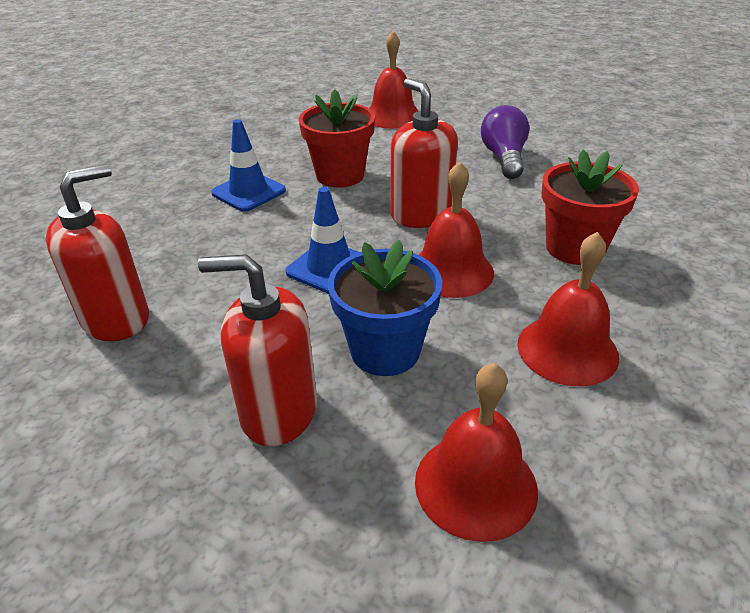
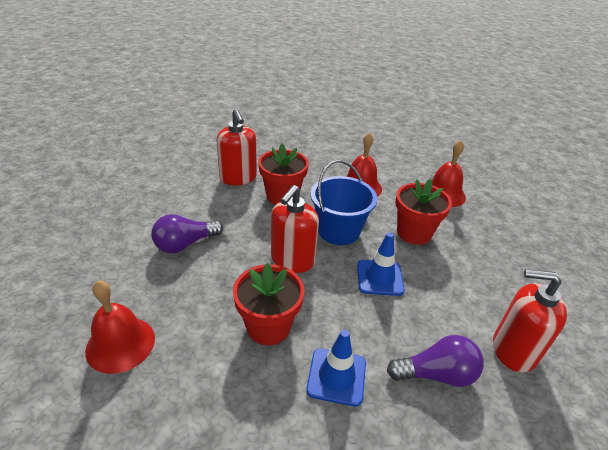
camera: 125 degrees left, 0 degrees up
red soap dispenser [198,254,317,446] -> red soap dispenser moved to [216,109,257,185]
blue flower pot [328,240,442,376] -> red flower pot [395,179,452,245]
red bell [419,161,494,298] -> blue bucket [310,160,377,245]
none -> purple light bulb [387,335,484,387]

